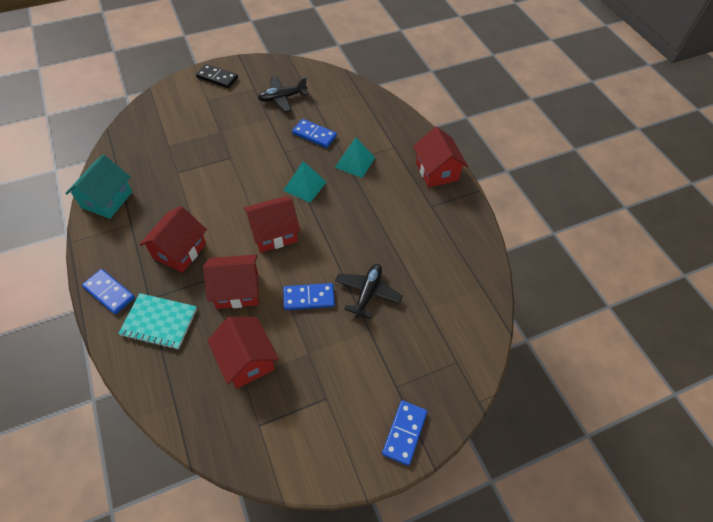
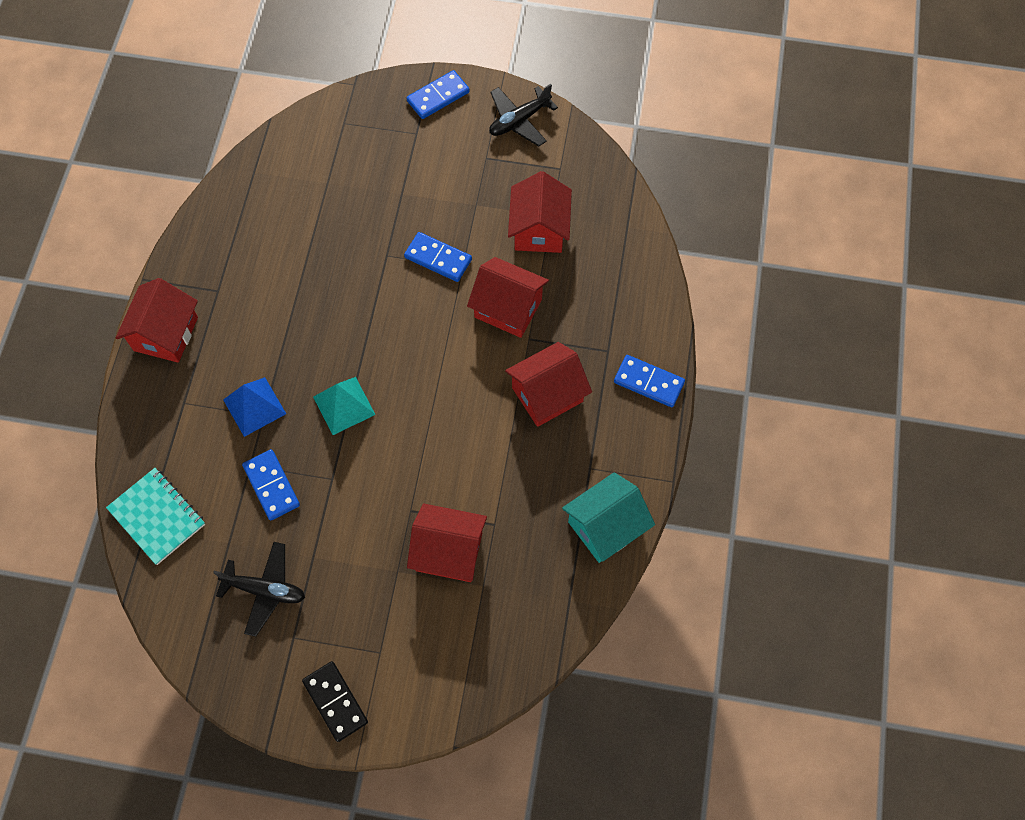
camera: 145 degrees left, 10 degrees up
blue domino [82,269,135,314] -> blue domino turned 45 degrees counterclockwise [614,355,685,407]
turquoise notebook [118,293,197,350] -> turquoise notebook moved to [106,468,205,565]
red house [244,196,300,253] -> red house moved to [407,503,487,582]
turquoise pyramid [335,138,375,178] -> blue pyramid [223,377,286,437]
black plane [335,264,403,319] -> black plane moved to [489,84,558,147]

